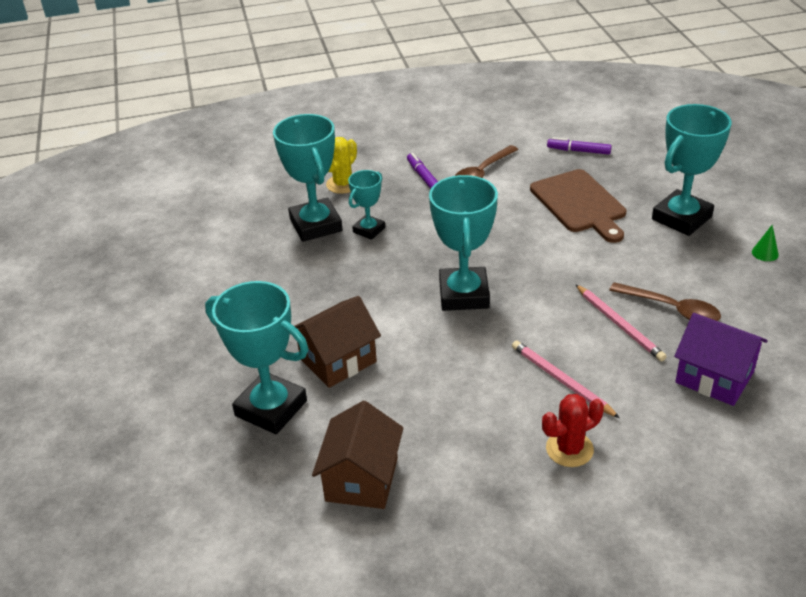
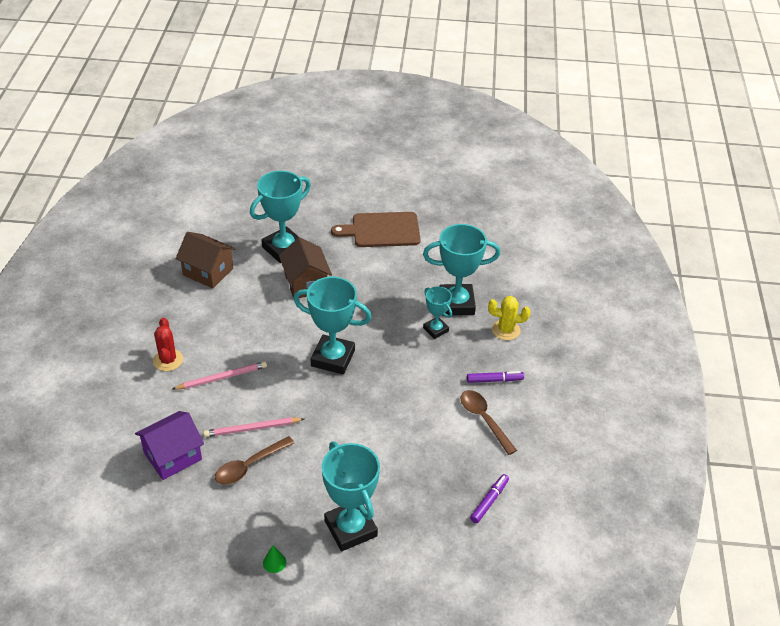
camera: 105 degrees right, 5 degrees up
yellow cactus [326,137,357,194] -> yellow cactus turned 45 degrees counterclockwise [488,296,530,340]
brown cutting board [530,169,626,243] -> brown cutting board moved to [331,212,421,247]

